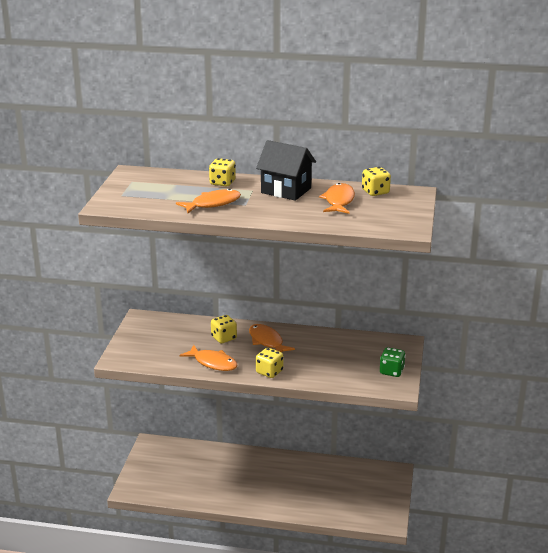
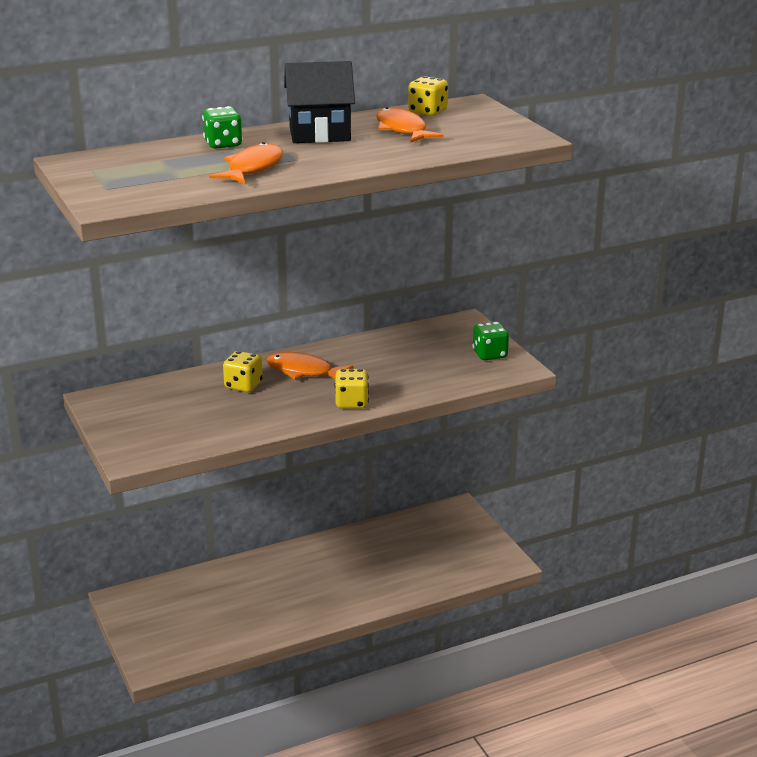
camera: 35 degrees left, 0 degrees up
orange fish [179,345,238,371] -> none
yellow dice [209,158,236,187] -> green dice [202,106,243,149]

